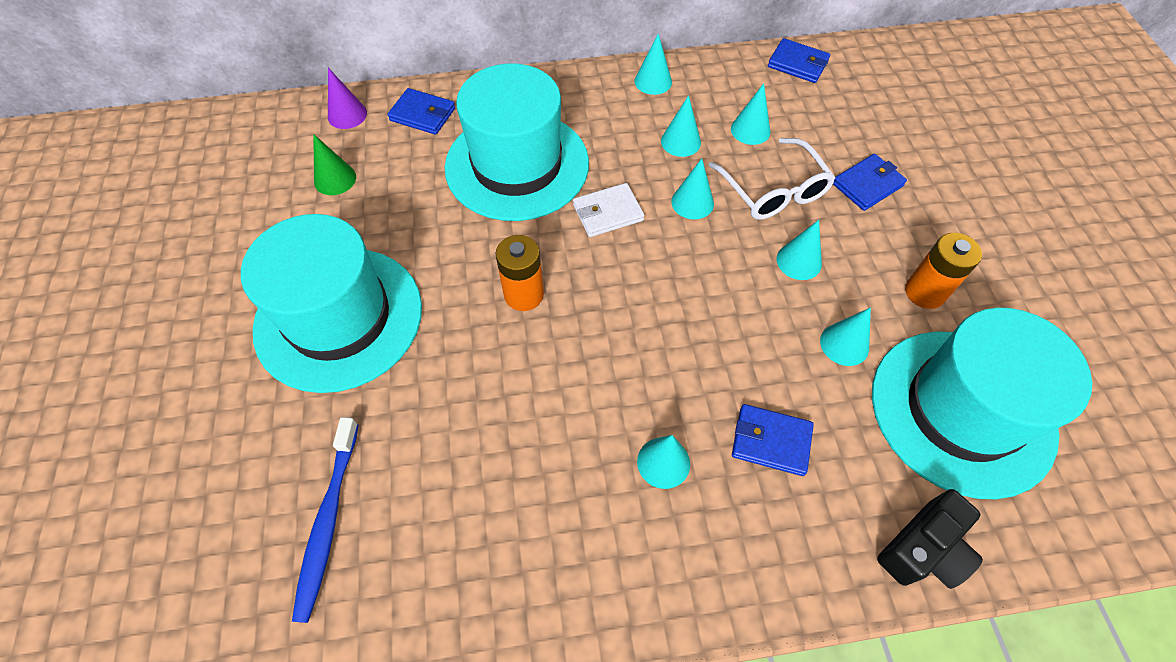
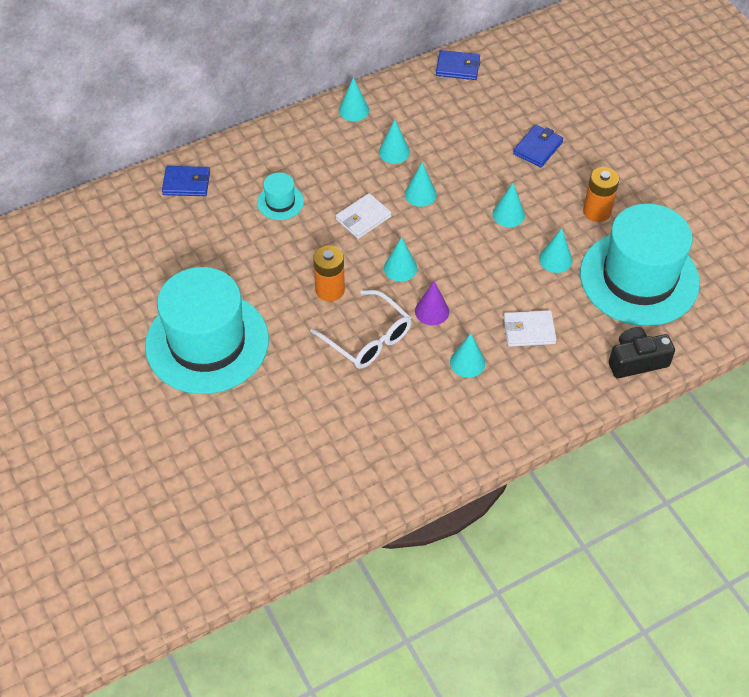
camera: 20 degrees left, 5 degrees down
blue toothbrush [292,417,359,623] -> none
green cone [313,134,356,195] -> none
purple cone [328,68,367,129] -> purple cone moved to [415,281,449,325]
turquoise hat [445,63,589,221] -> turquoise hat [257,172,304,220], size x0.41
white glasses [709,138,835,220] -> white glasses moved to [310,290,412,369]
turquoise cone [731,83,771,145] -> turquoise cone moved to [384,237,417,282]
blue wallet [732,404,814,476] -> white wallet [503,310,557,347]
black camera [877,489,983,589] -> black camera turned 135 degrees counterclockwise [609,327,675,378]

